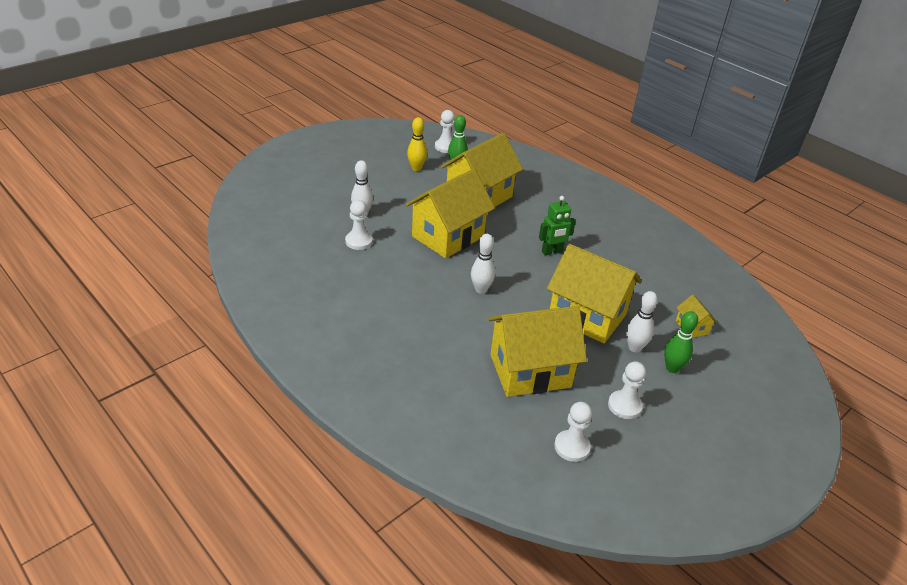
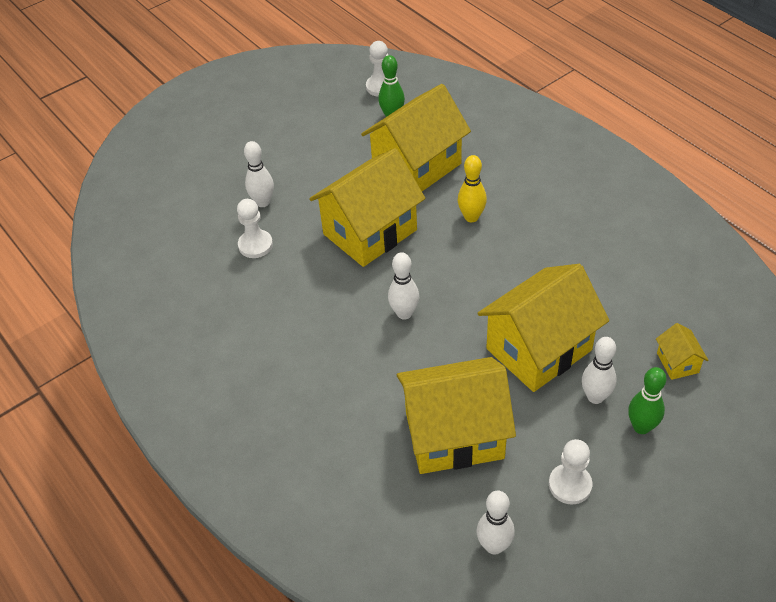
camera: 10 degrees right, 10 degrees up
yellow bowling pin [407,117,427,171] -> yellow bowling pin moved to [458,155,487,222]
green robot [539,196,576,256] -> none
yellow house [547,244,642,343] -> yellow house turned 75 degrees counterclockwise [477,264,609,392]
white pawn [554,402,592,462] -> white bowling pin [477,491,515,555]

